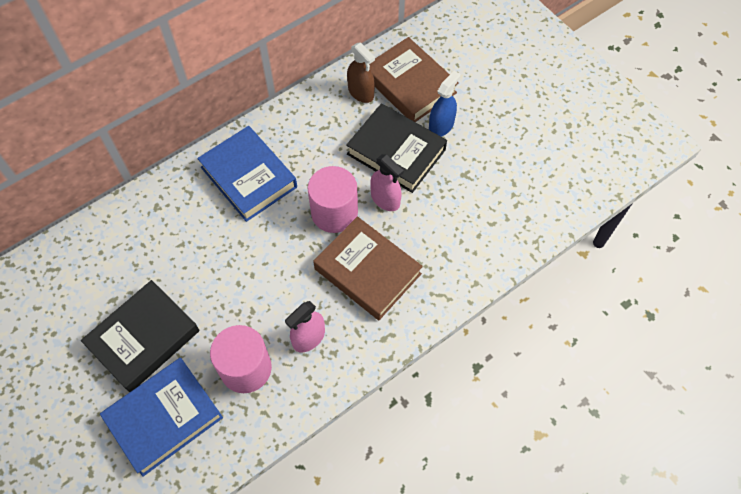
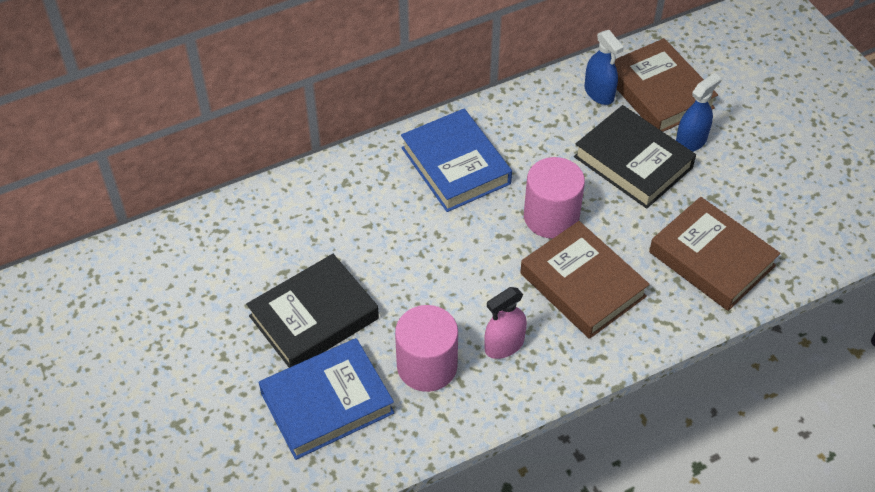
camera: 10 degrees right, 10 degrees down
brown spray bottle [347,42,375,103] -> blue spray bottle [585,30,624,105]
pink spray bottle [370,154,404,211] -> none
none -> brown book [649,197,781,311]

